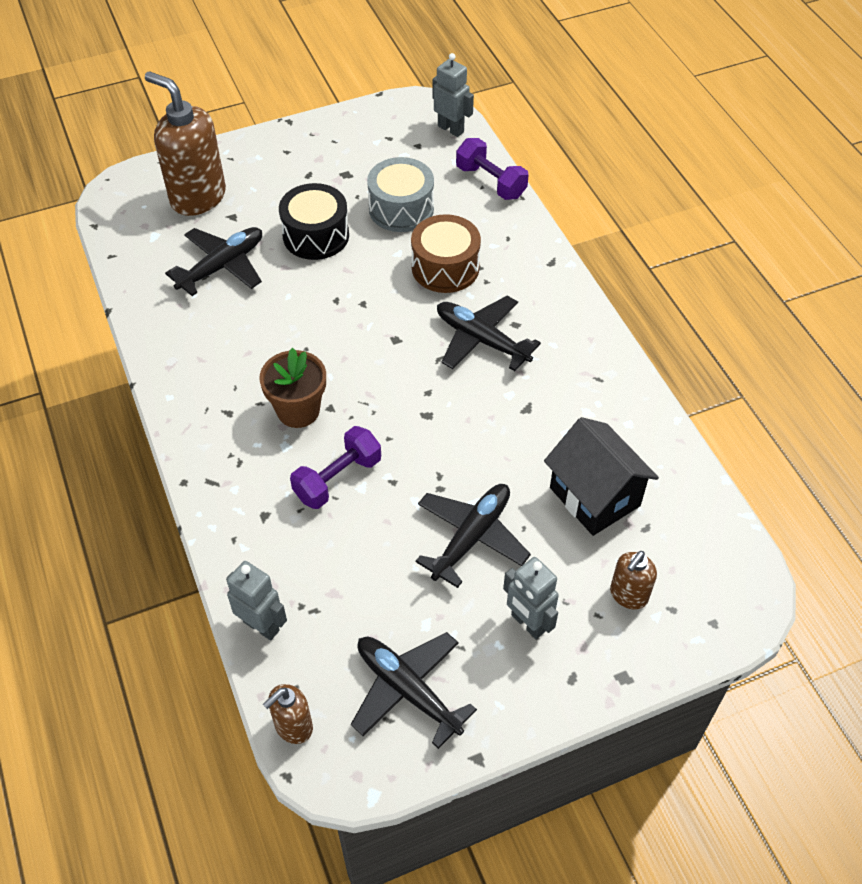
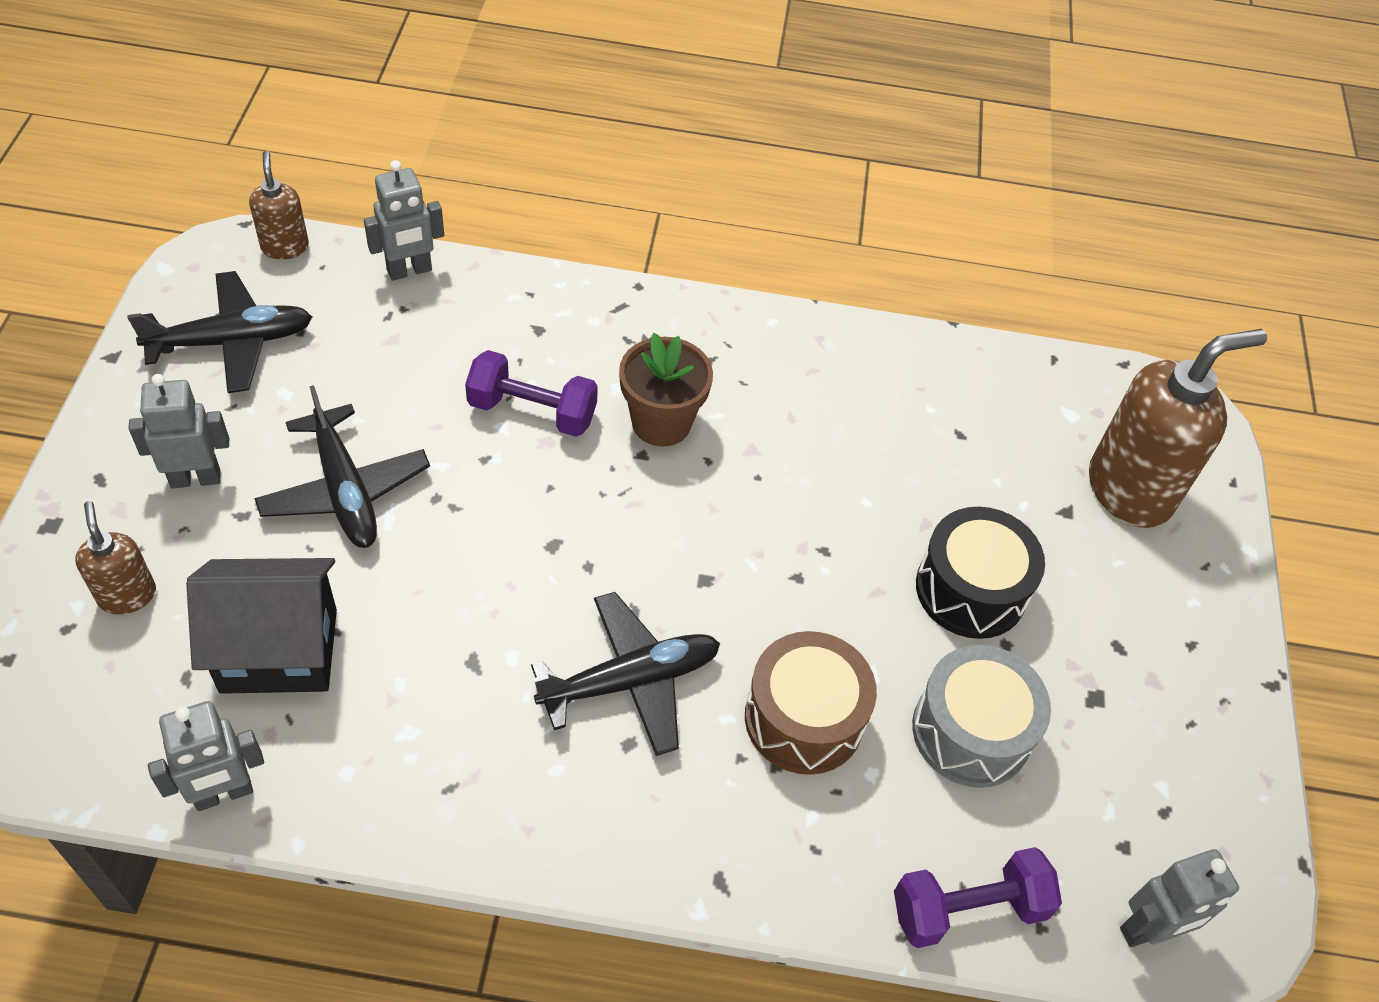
camera: 115 degrees right, 0 degrees up
black plane [165,227,262,296] -> none
purple dumbbell [290,426,381,509] -> purple dumbbell turned 60 degrees counterclockwise [465,350,598,437]
none -> grey robot [148,701,264,811]

